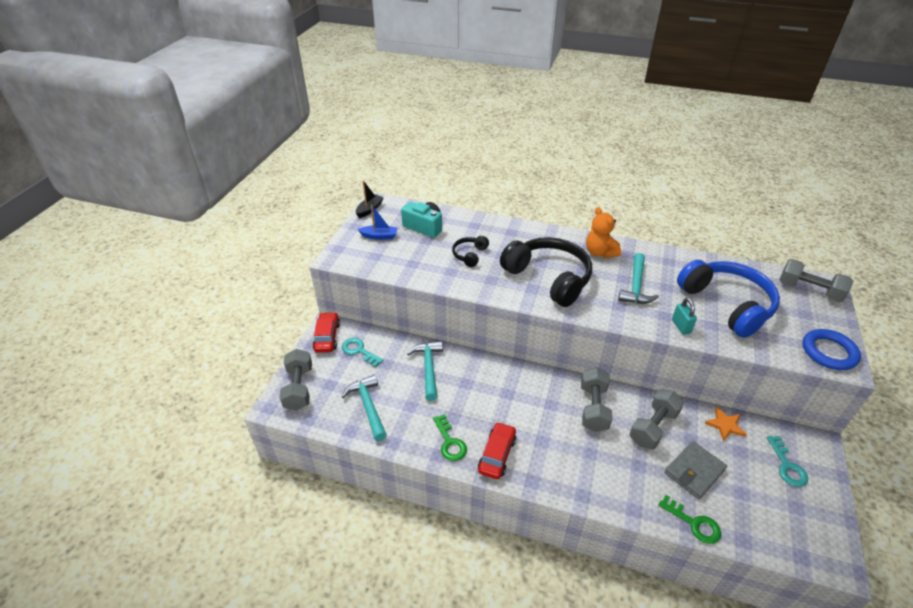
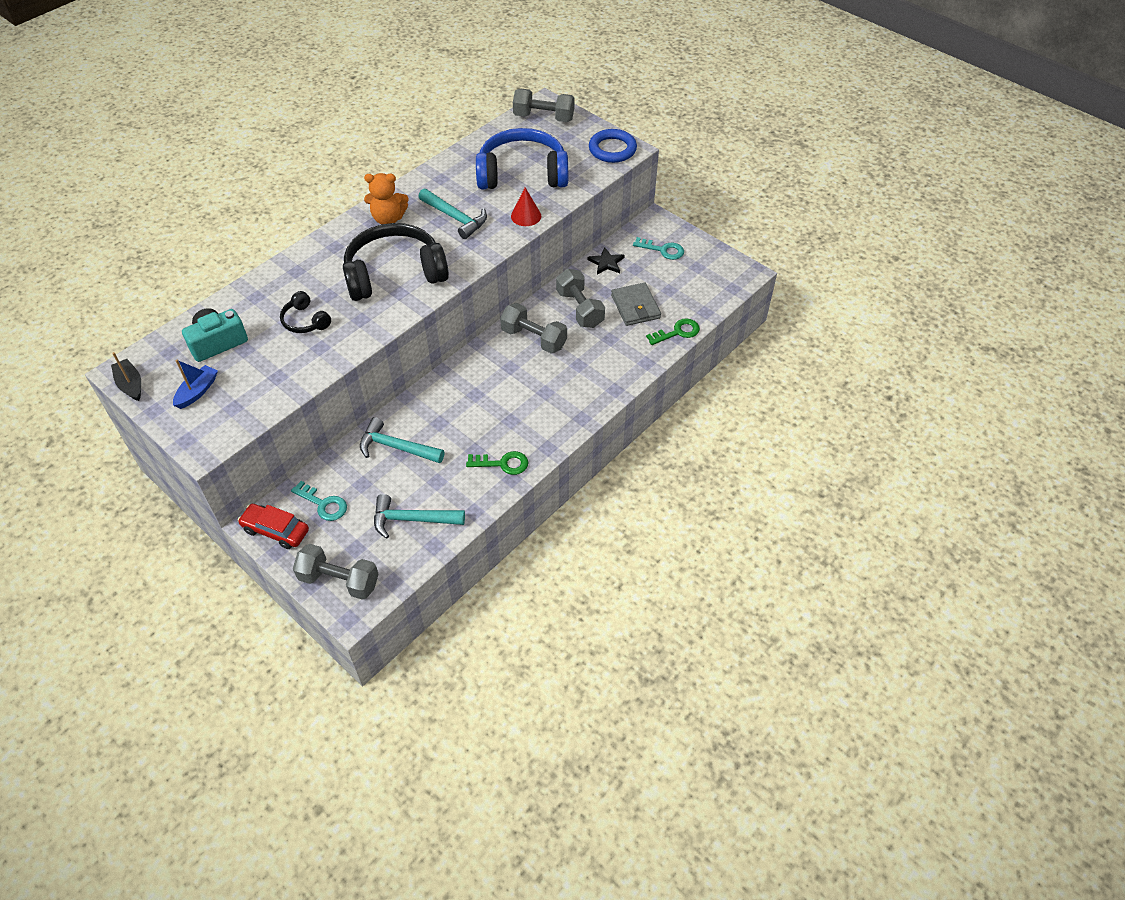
camera: 65 degrees left, 10 degrees up
turquoise key [342,338,383,367] -> turquoise key turned 120 degrees counterclockwise [291,481,347,521]
red car [478,422,516,479] -> none
turquoise padlock [672,298,697,335] -> red cone [511,187,541,226]
orange star [705,407,747,441] -> black star [588,247,625,275]
grey dumbbell [780,259,853,302] -> grey dumbbell turned 45 degrees clockwise [513,89,575,122]

